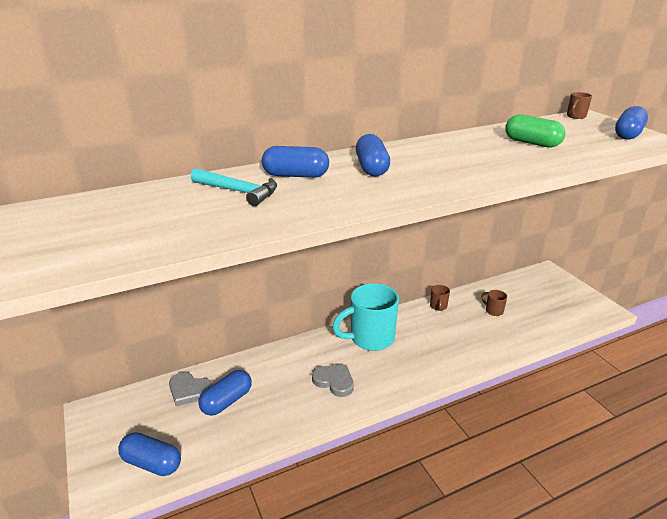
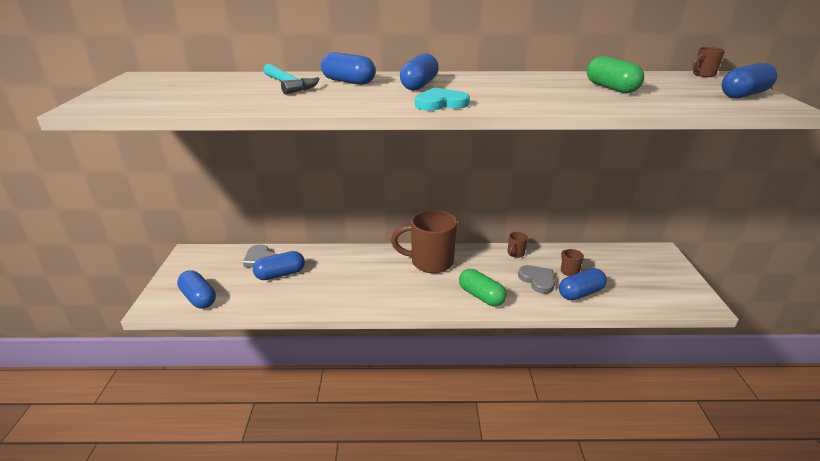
camera: 25 degrees right, 0 degrees up
grey heart [312,364,354,397] -> grey heart moved to [518,265,555,294]
turquoise mug [332,283,399,351] -> brown mug [391,210,457,273]
none -> turquoise heart [415,88,470,111]
none -> green capsule [459,269,507,306]
none -> blue capsule [559,268,607,301]

